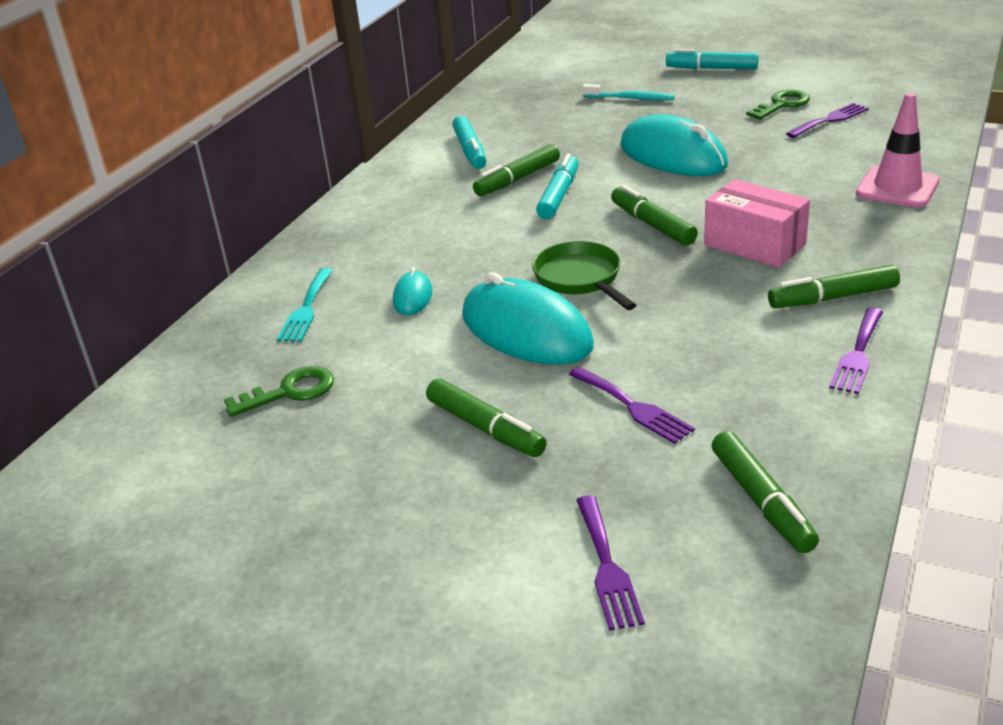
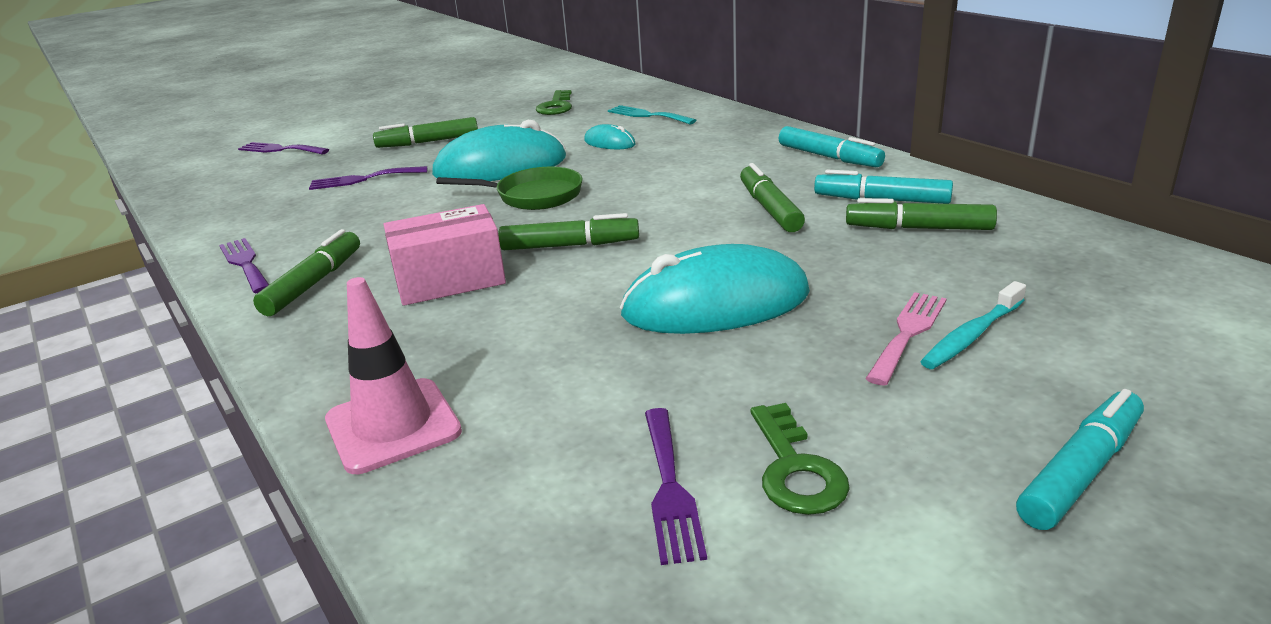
camera: 120 degrees right, 5 degrees down
turquoise marker [536,154,579,219] -> turquoise marker moved to [779,126,885,167]
green marker [712,431,819,553] -> green marker moved to [846,198,997,230]
none -> pink fork [865,292,947,386]

